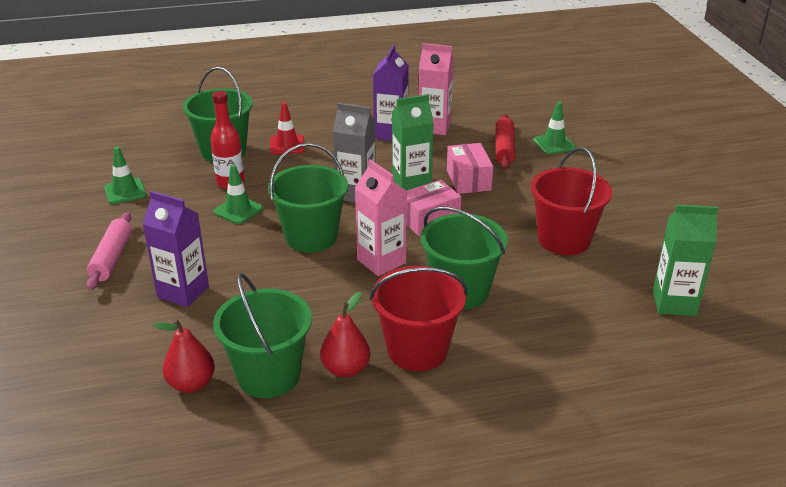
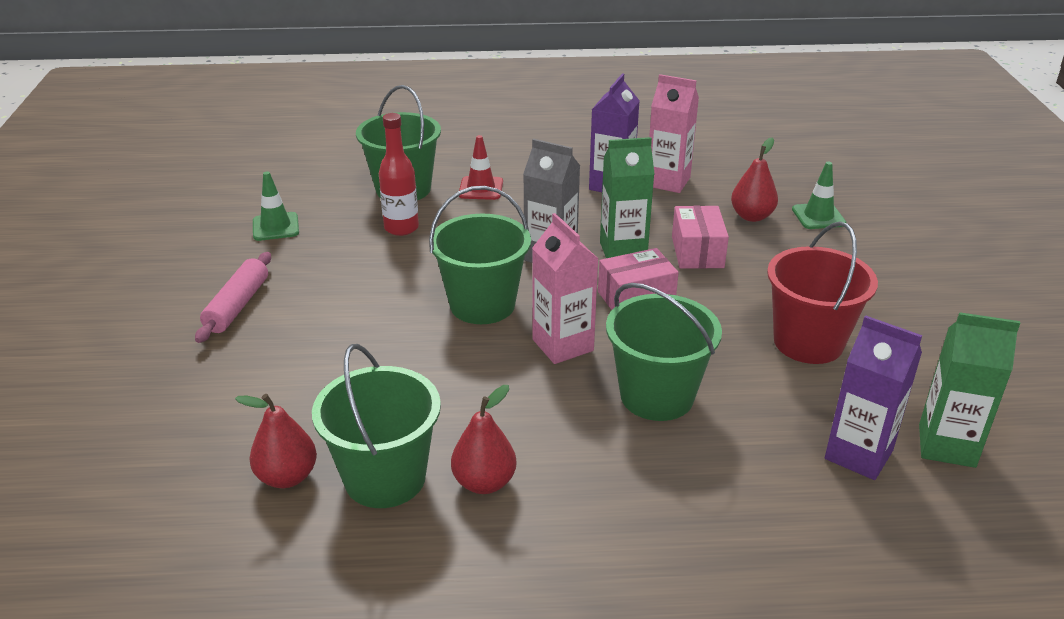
camera: 10 degrees right, 0 degrees up
purple carton [142,191,209,307] -> purple carton moved to [825,315,922,480]
green traffic cone [214,164,263,224] -> none
red bucket [370,266,468,371] -> none
red rolling pin [496,114,515,169] -> red pear [731,138,778,222]

